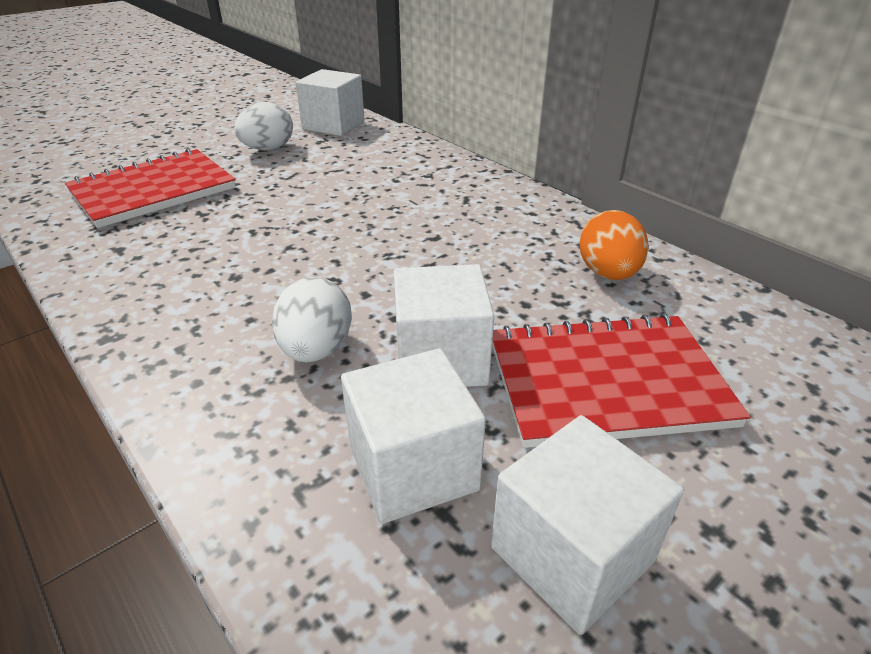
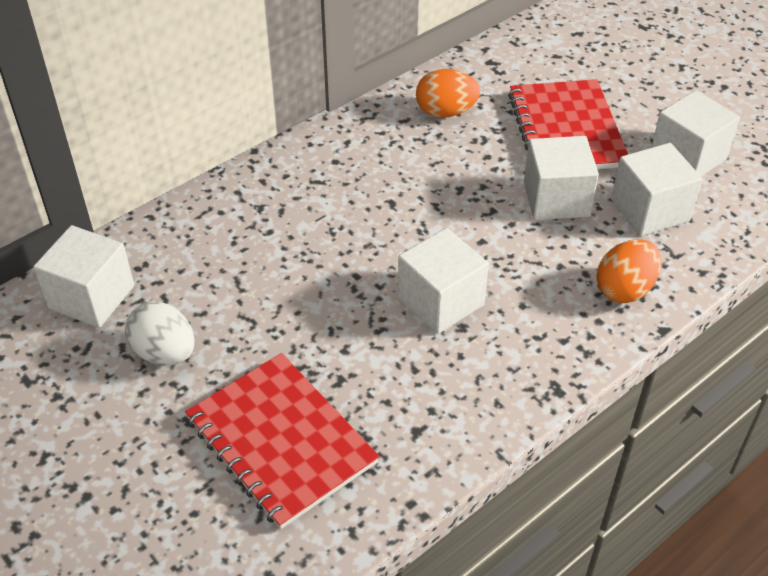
camera: 90 degrees left, 10 degrees up
white egg [272,277,352,362] -> none
none -> white cube [398,228,489,334]
none -> orange egg [596,239,661,303]

